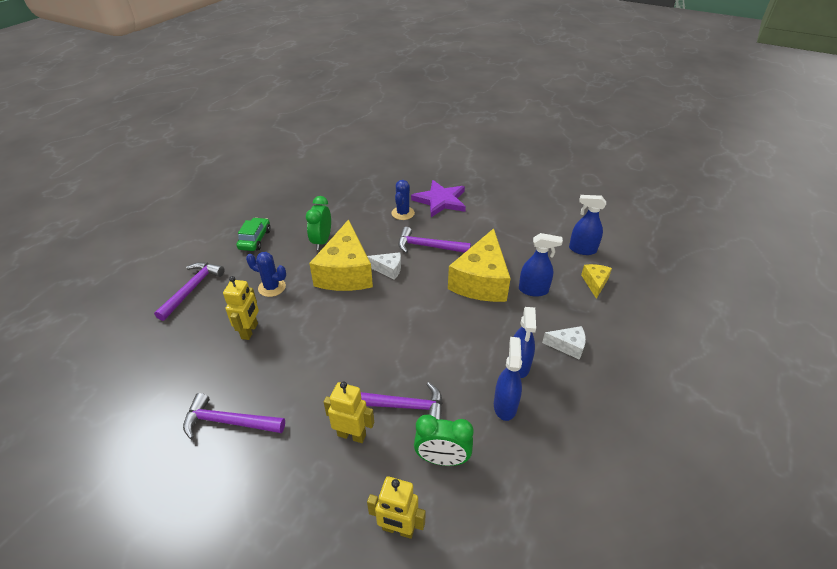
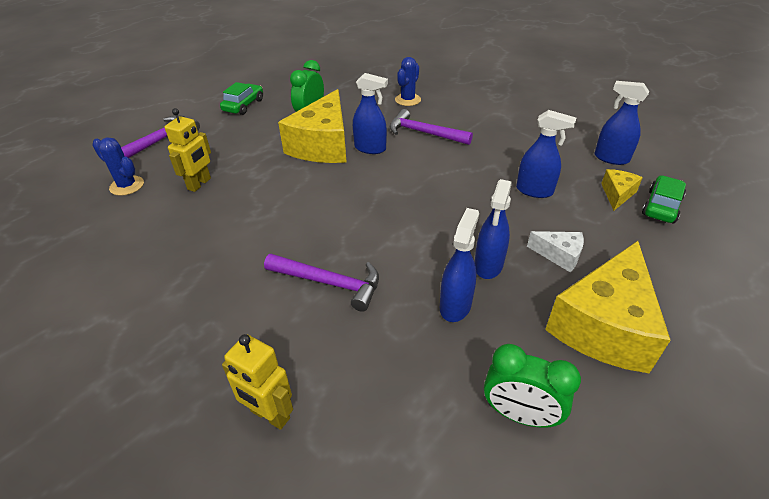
camera: 15 degrees right, 0 degrees up
purple hammer [183,393,285,439] -> none
blue cactus [246,252,286,297] -> blue cactus moved to [92,138,144,196]
yellow robot [324,381,374,443] -> none
white cheese [367,252,401,280] -> blue spray bottle [353,73,388,154]
purple star [411,180,466,217] -> none
green clock [414,415,474,466] -> green clock moved to [484,344,581,428]
yellow cheese [448,228,511,302] -> yellow cheese moved to [545,241,671,373]
none -> green car [642,175,686,223]

